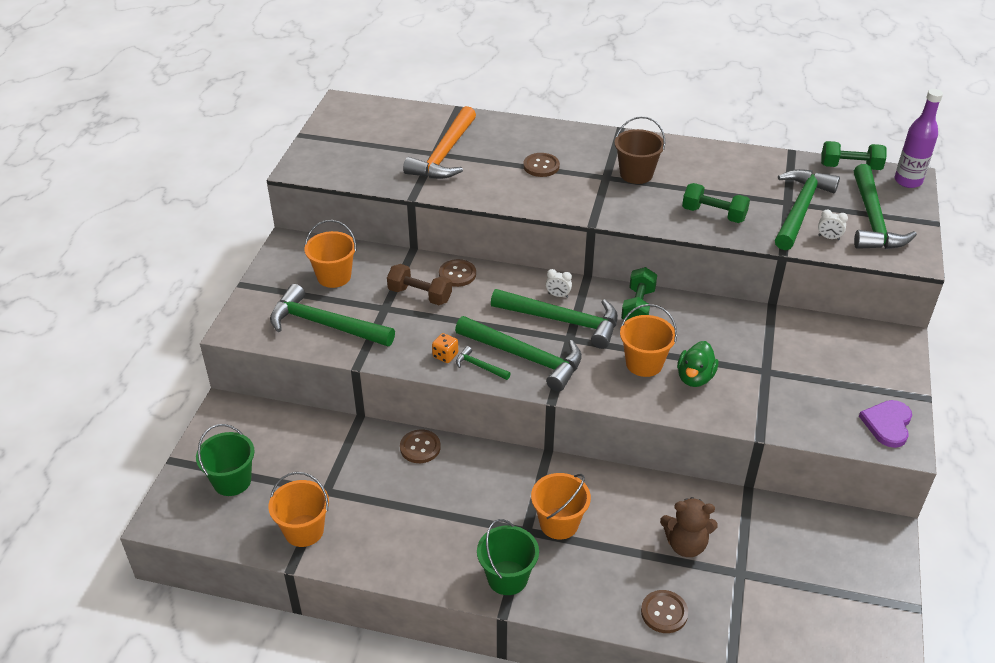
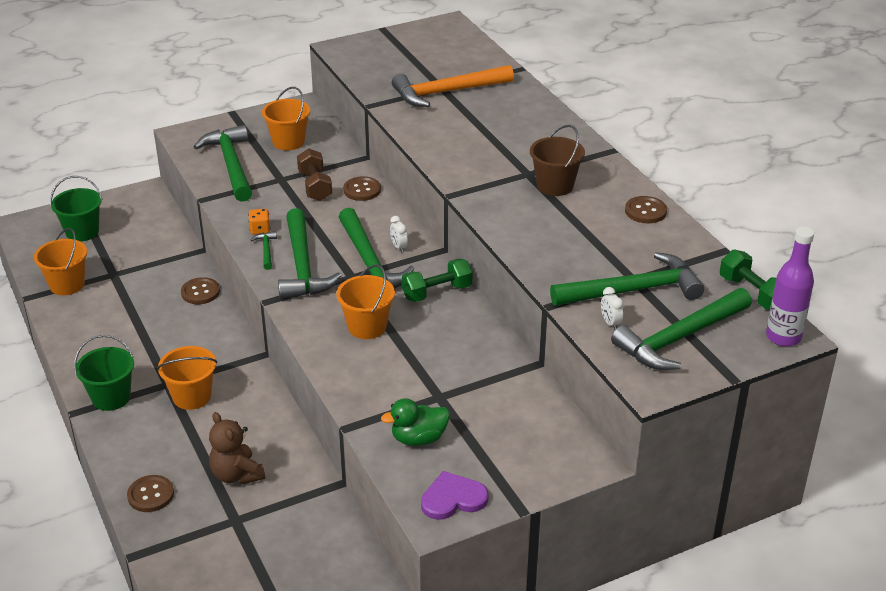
camera: 50 degrees right, 5 degrees down
brown button [523,153,560,177] -> brown button moved to [625,196,667,223]
green duck [677,341,718,387] -> green duck moved to [381,398,450,446]
green dumbbell [682,183,750,223] -> none

